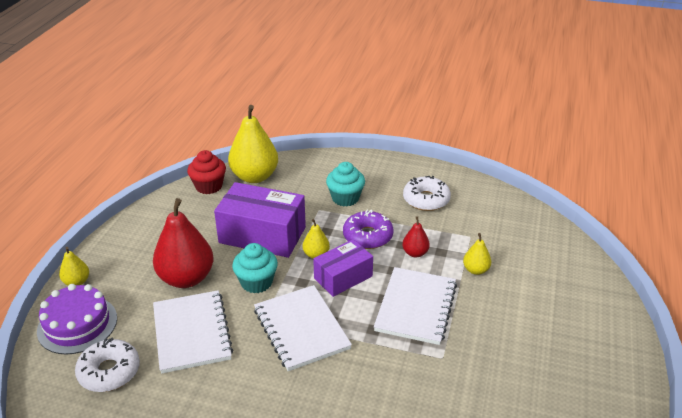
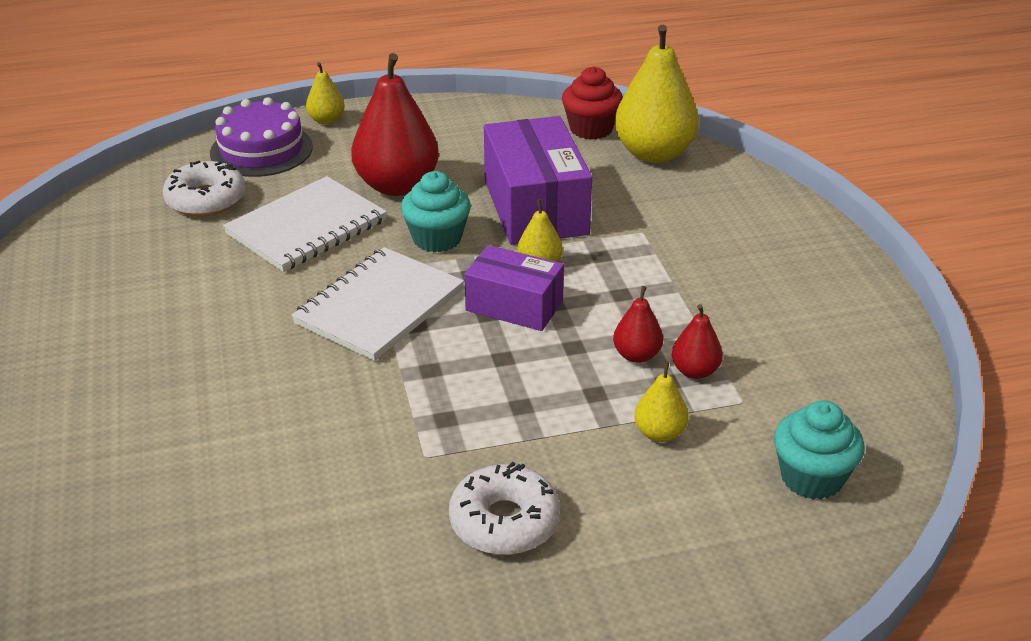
camera: 60 degrees right, 0 degrees up
turquoise cupcake [326,162,365,206] -> turquoise cupcake moved to [774,400,865,500]
purple donut [343,210,393,249] -> none
white notebook [374,267,457,345] -> none
white donut [403,176,451,211] -> white donut moved to [449,461,560,555]
none -> red pear [672,304,723,379]

